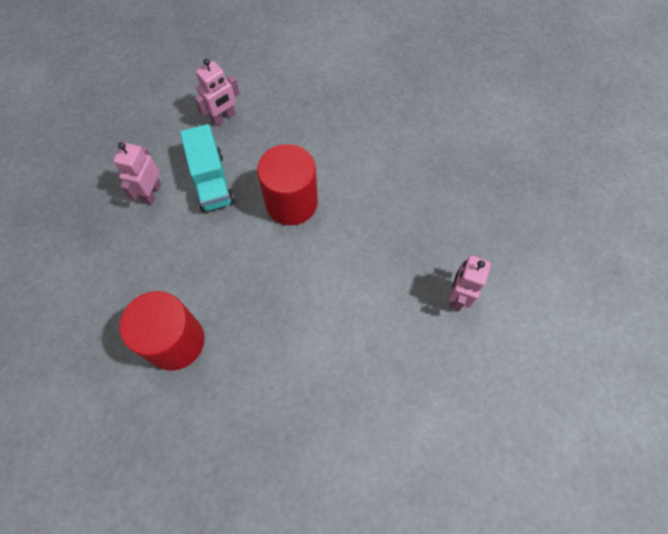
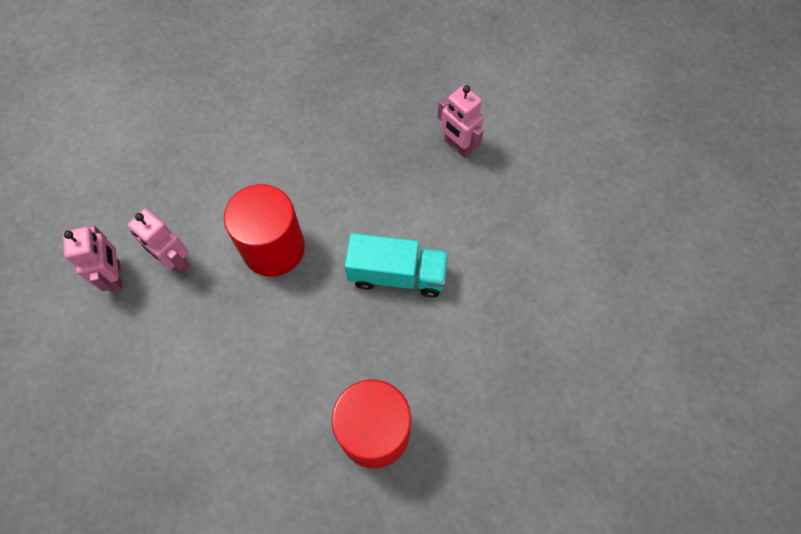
camera: 65 degrees left, 0 degrees up
pink robot [113,142,161,205] -> pink robot moved to [128,209,190,274]
turquoise truck [180,124,235,212] -> turquoise truck moved to [345,233,448,298]

